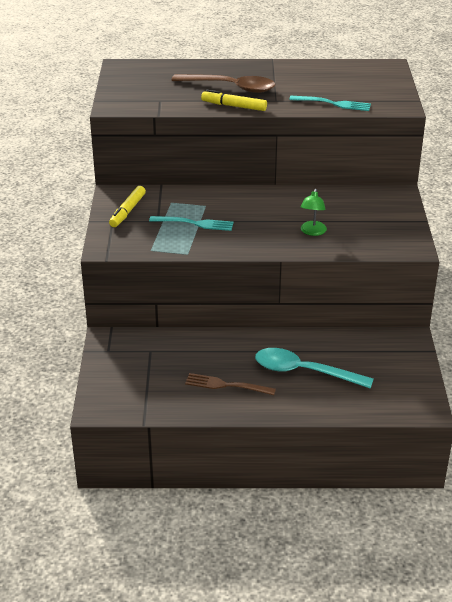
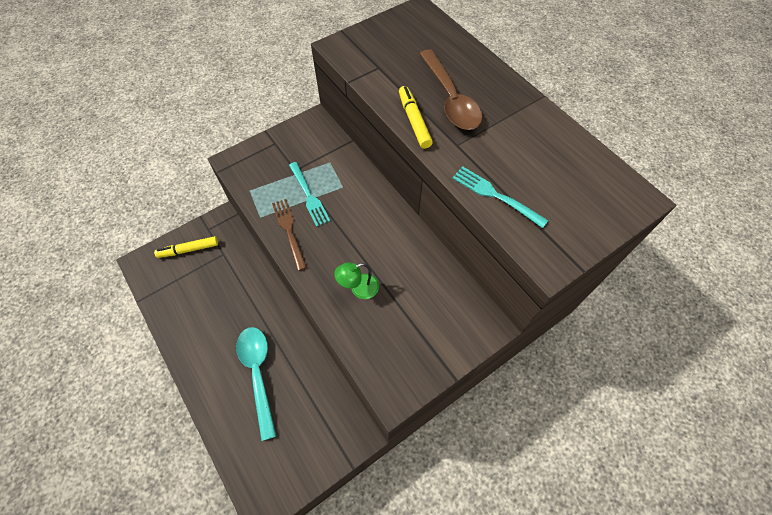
camera: 55 degrees right, 25 degrees up
yellow marker [109,186,146,227] -> yellow marker moved to [154,236,218,258]
brown fork [185,373,276,395] -> brown fork moved to [272,199,307,271]
turquoise fork [289,96,371,111] -> turquoise fork turned 150 degrees clockwise [453,166,549,228]

